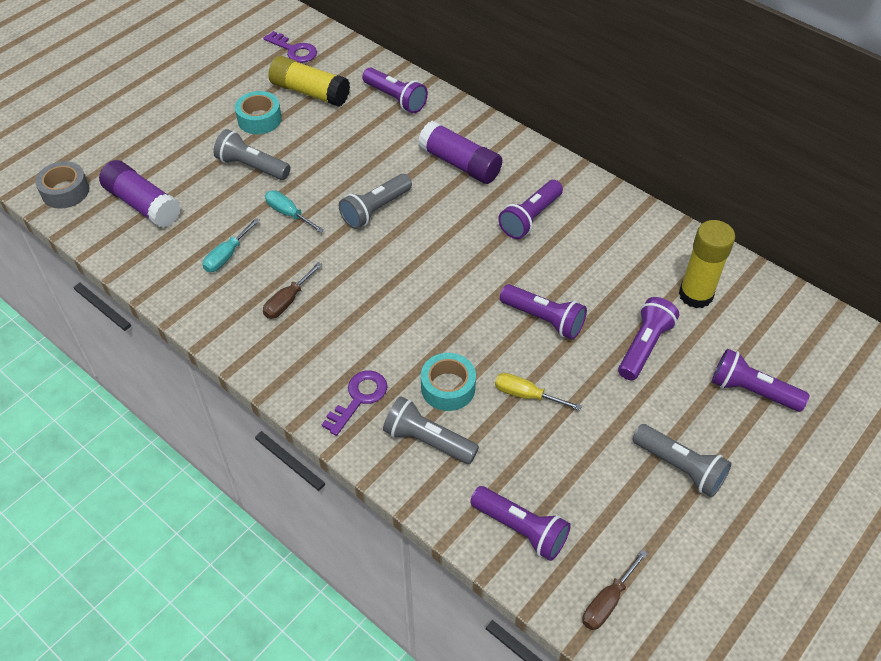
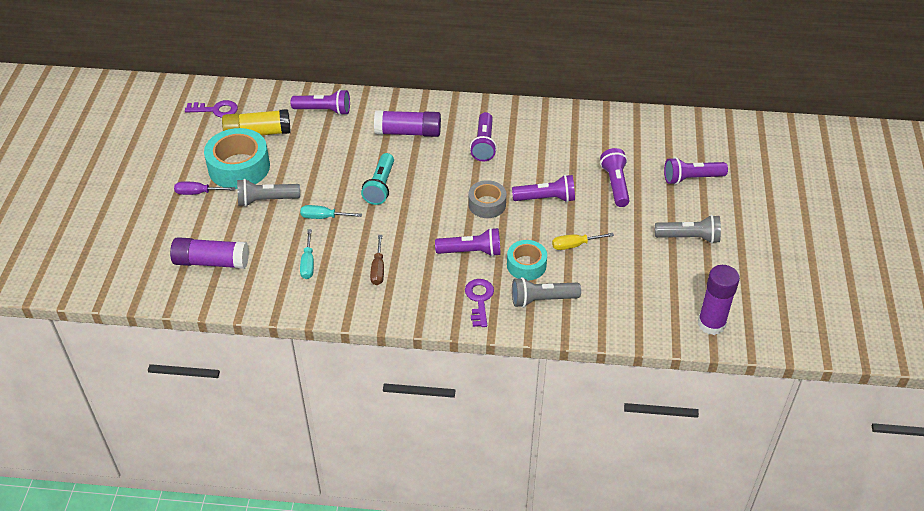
camera: 35 degrees left, 5 degrees down
grey tape [35,161,89,209] -> grey tape moved to [468,180,507,218]
turquoise tape [235,91,282,134] -> turquoise tape [204,128,270,189], size x1.68
grey flashlight [339,174,412,229] -> turquoise flashlight [361,153,394,205]
purple flashlight [470,486,571,561] -> purple flashlight moved to [435,228,500,257]
brown screwdriver [583,549,648,630] -> purple glue stick [698,265,740,335]
yellow glue stick [679,220,735,308] -> none
none -> purple screwdriver [174,182,235,195]

